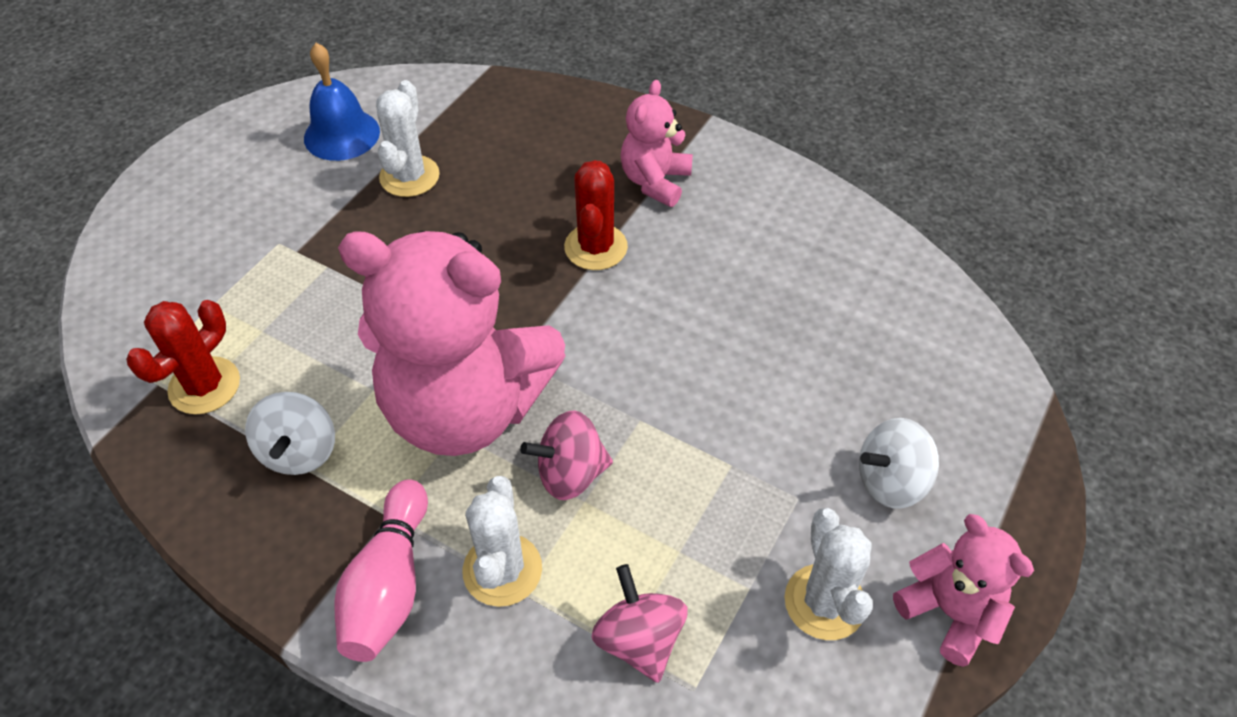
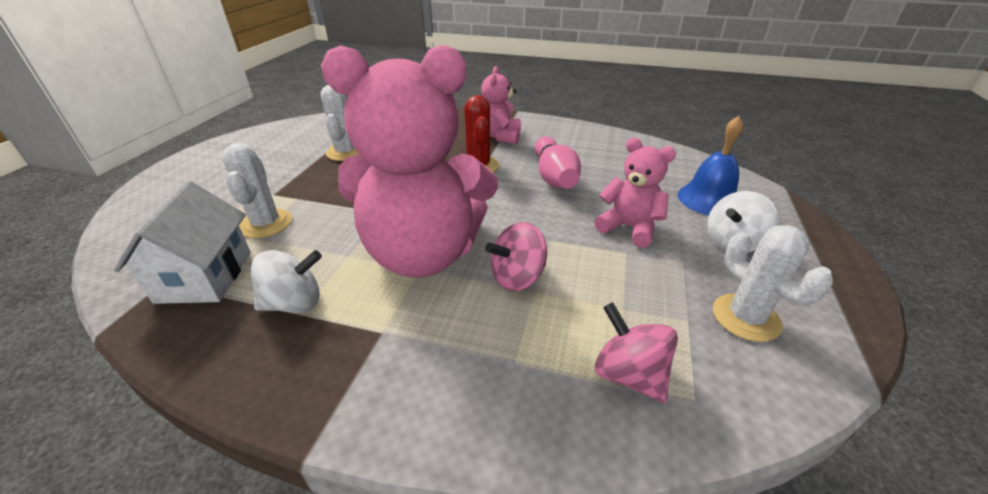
camera: 15 degrees left, 15 degrees down
red cactus [126,300,240,414] -> white house [114,181,251,304]
white spinning top [245,392,335,475] -> white spinning top turned 90 degrees counterclockwise [251,250,322,313]
blue bell [304,43,380,161] -> blue bell moved to [677,116,743,215]
pink bowling pin [334,479,428,662] -> pink bowling pin moved to [535,136,581,189]
white cactus [463,476,542,607] -> white cactus moved to [222,143,292,238]
pink teddy bear [893,514,1034,667] -> pink teddy bear moved to [594,138,676,248]

